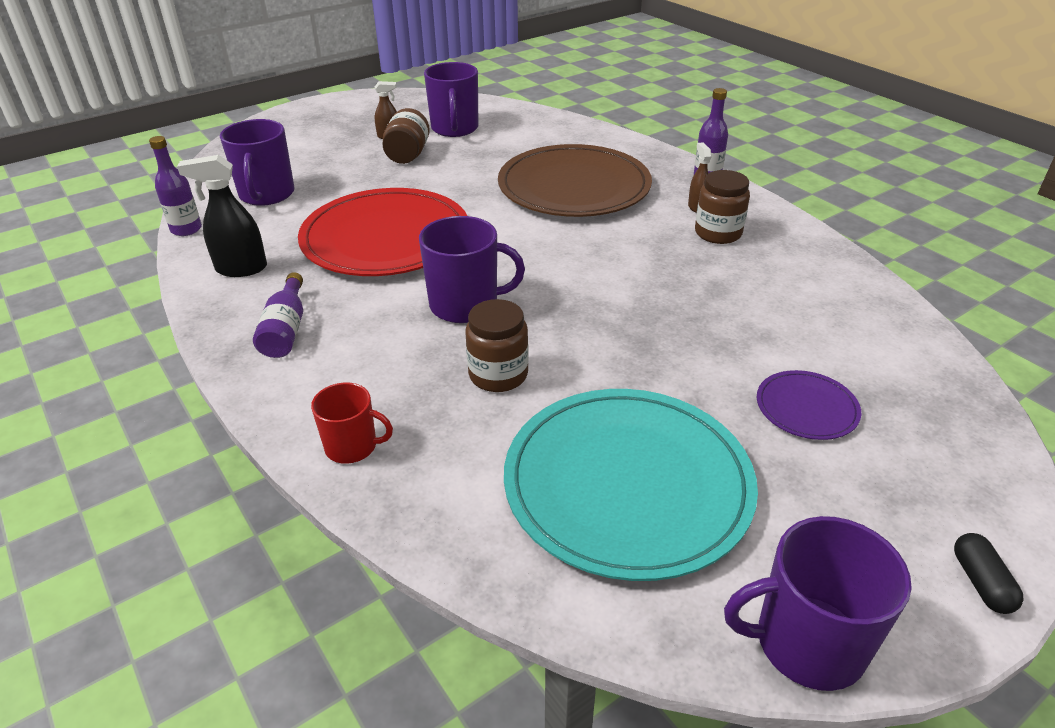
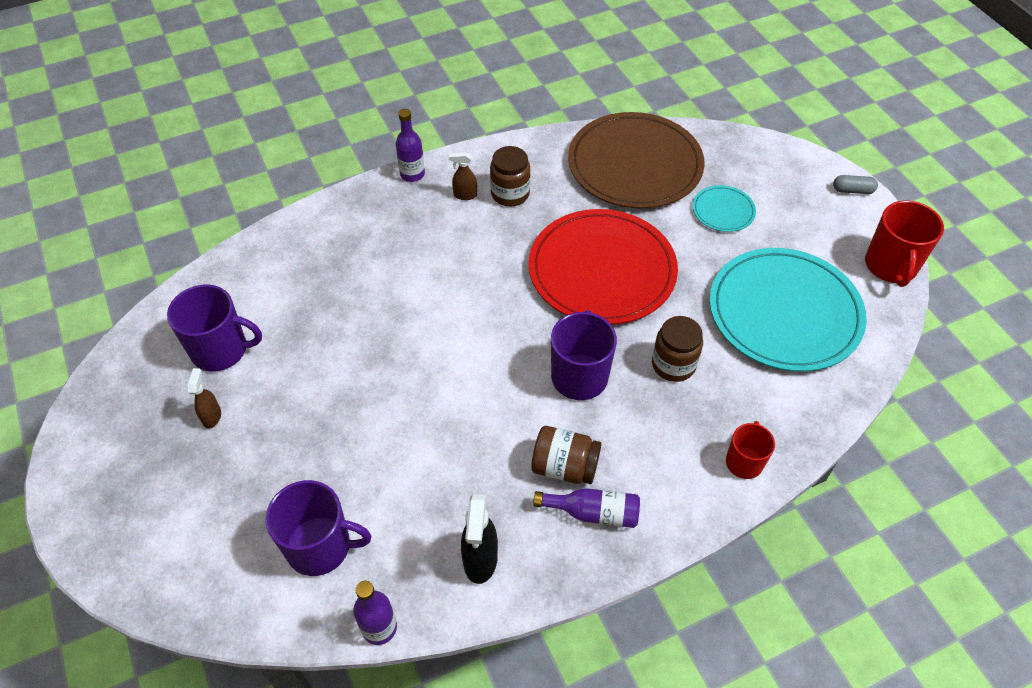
camera: 80 degrees left, 15 degrees up
red plate [298,188,467,276] -> red plate moved to [529,209,678,325]
brown jar [382,108,430,164] -> brown jar moved to [531,426,601,484]
brown plate [498,144,652,217] -> brown plate moved to [568,112,705,209]
purple mug [724,516,912,691] -> red mug [865,201,944,287]
purple plate [757,370,861,440] -> turquoise plate [692,185,756,232]
black capsule [954,533,1024,614] -> grey capsule [833,175,878,194]

